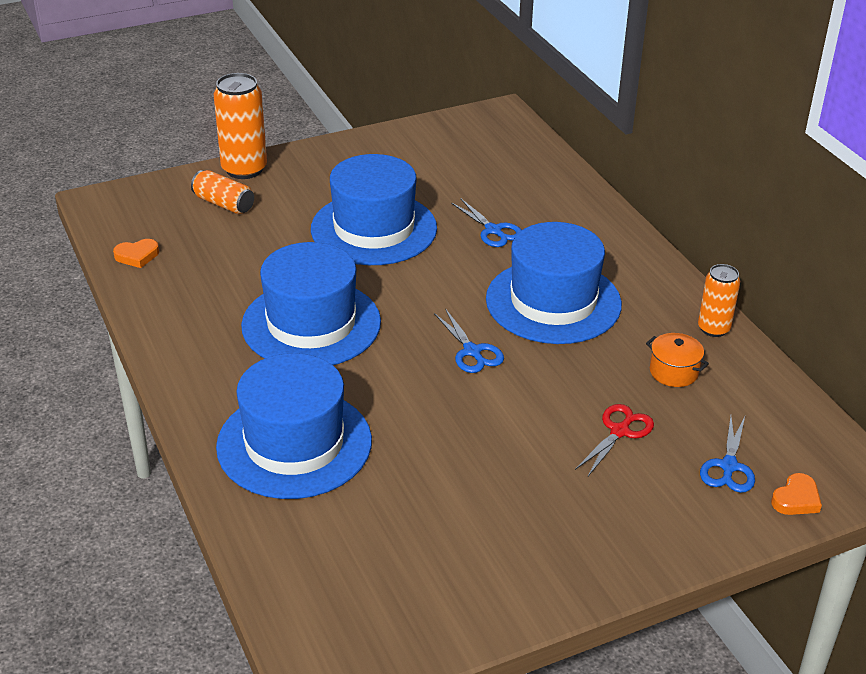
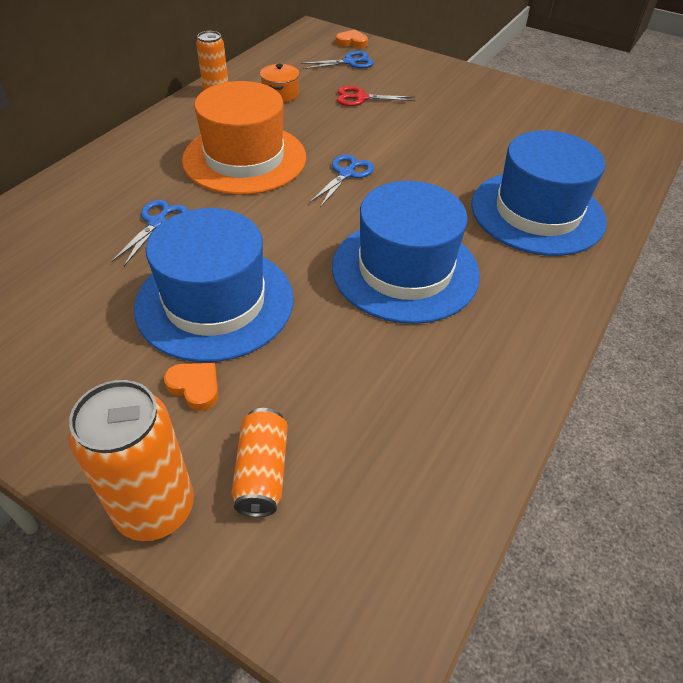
camera: 125 degrees left, 10 degrees up
orange heart [113,239,159,268] -> orange heart moved to [164,363,218,411]
blue hat [486,222,622,344] -> orange hat [182,81,306,195]

